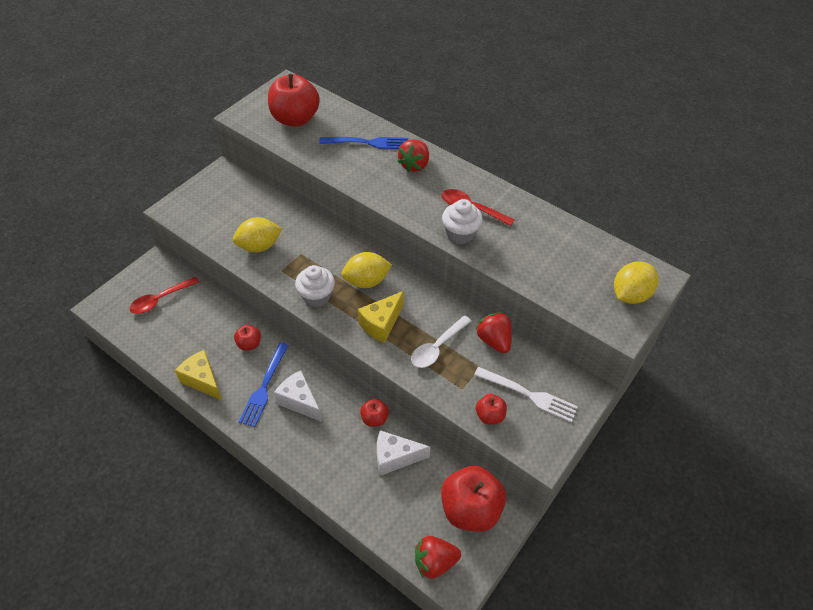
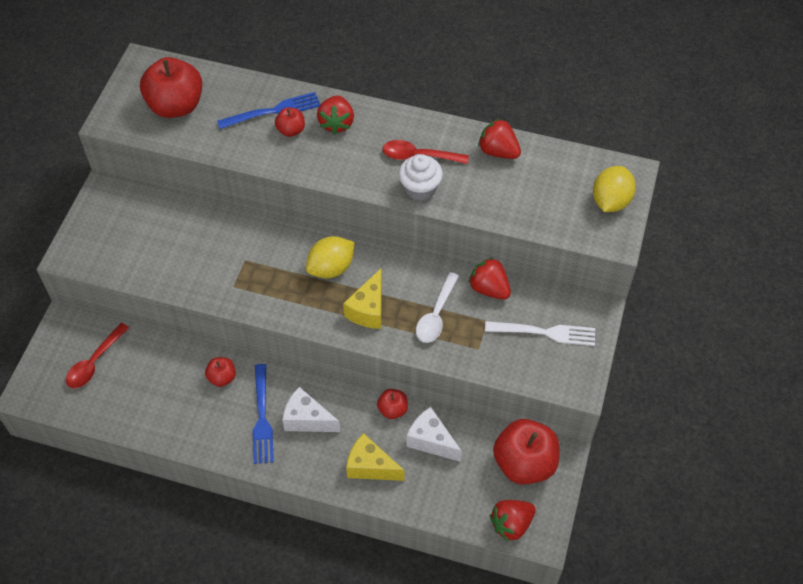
camera: 20 degrees left, 5 degrees up
yellow cheese [175,350,222,400] -> yellow cheese moved to [346,433,405,481]
yellow lemon [233,217,282,252] -> none
white cupcake [295,265,335,307] -> none
white cheese [377,430,431,476] -> white cheese turned 60 degrees clockwise [406,407,462,462]
red apple [476,394,507,424] -> red apple moved to [275,107,305,137]
none -> red strawberry [478,118,521,159]

